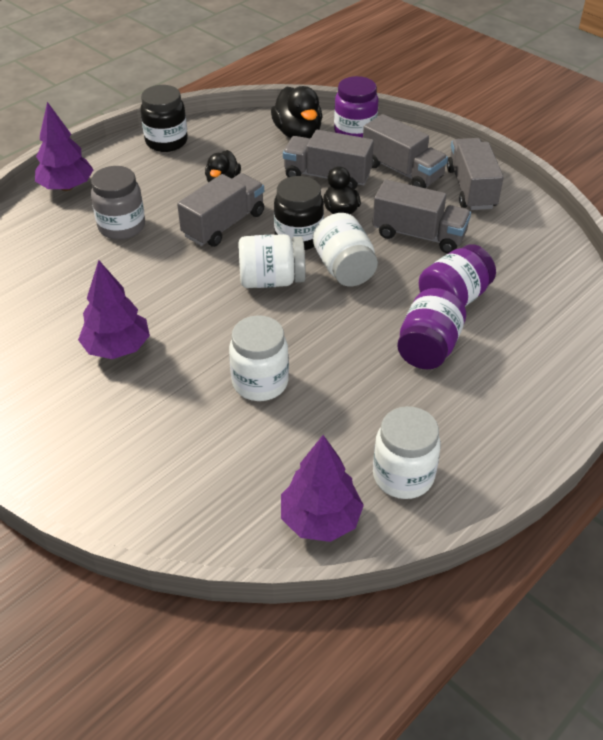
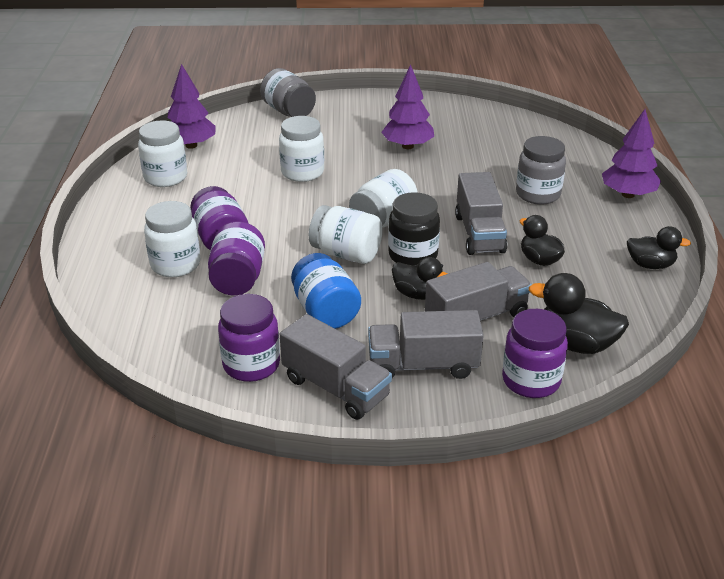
camera: 135 degrees right, 10 degrees down
black jar [140,85,188,152] -> black duck [627,226,691,269]
grey truck [372,179,471,254] -> blue jar [291,253,361,329]
none -> white jar [144,201,200,277]
none -> purple jar [218,294,280,382]
none -> grey jar [260,68,316,117]

